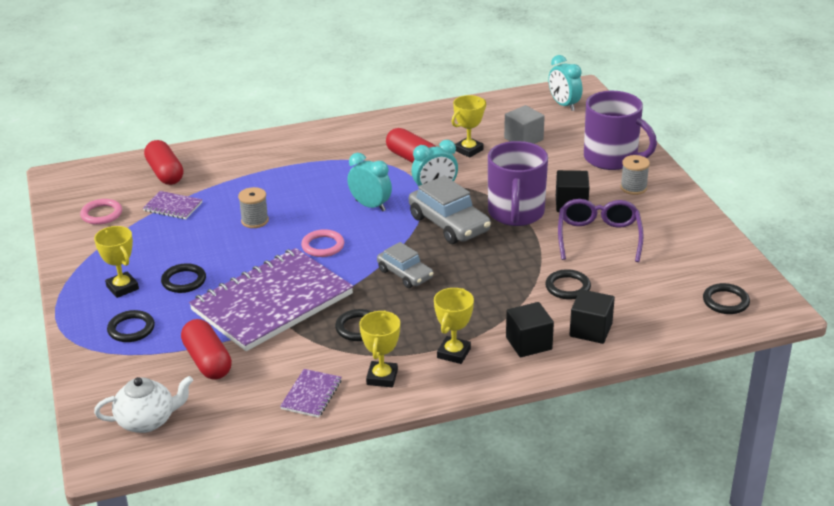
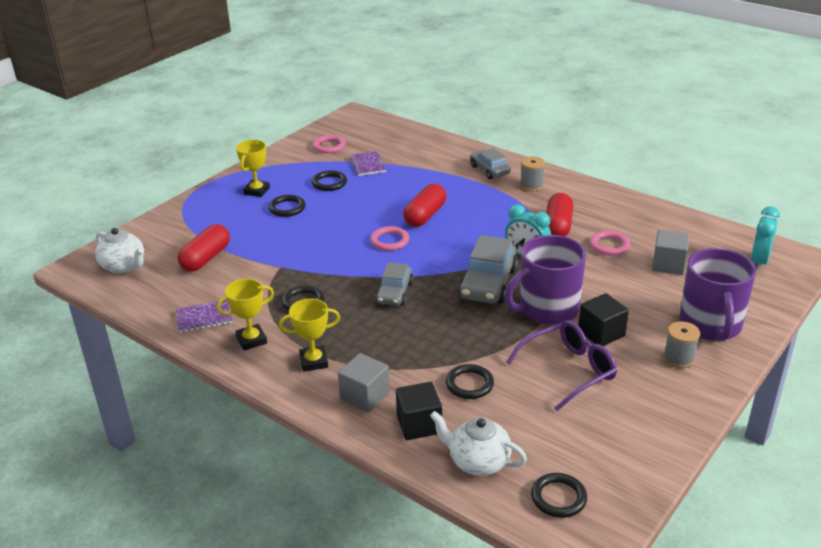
camera: 55 degrees right, 0 degrees up
black ring [107,310,155,342] -> black ring moved to [312,170,347,191]
red capsule [144,140,183,185] -> red capsule moved to [403,184,446,227]
purple notebook [189,248,354,351] -> none
grey spool [238,187,269,228] -> grey spool moved to [520,156,545,191]
turquoise clock [347,153,392,212] -> none
yellow trophy [452,95,486,158] -> pink ring [590,231,631,256]
black cube [506,302,554,357] -> grey cube [338,353,390,413]
none -> white teapot [430,411,527,476]
none -> grey car [470,148,511,179]

